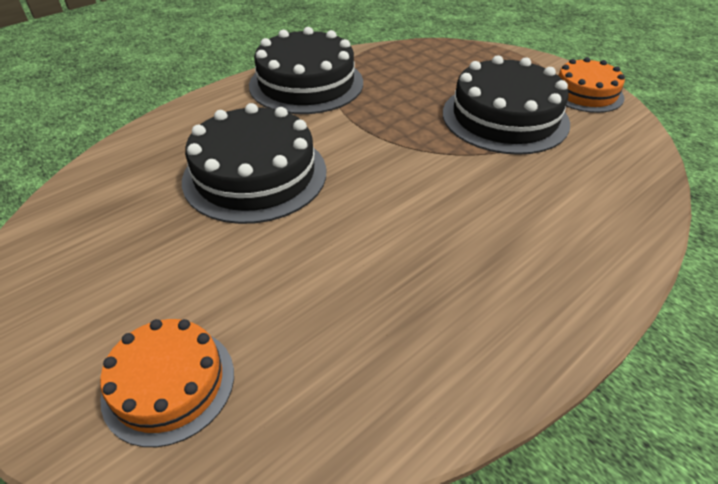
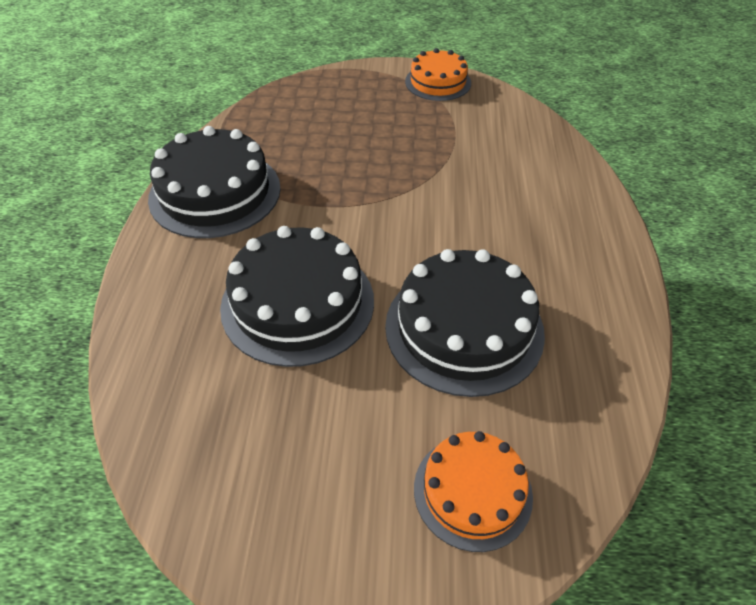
camera: 45 degrees left, 5 degrees up
black cake [443,55,570,155] -> black cake moved to [385,249,545,397]

